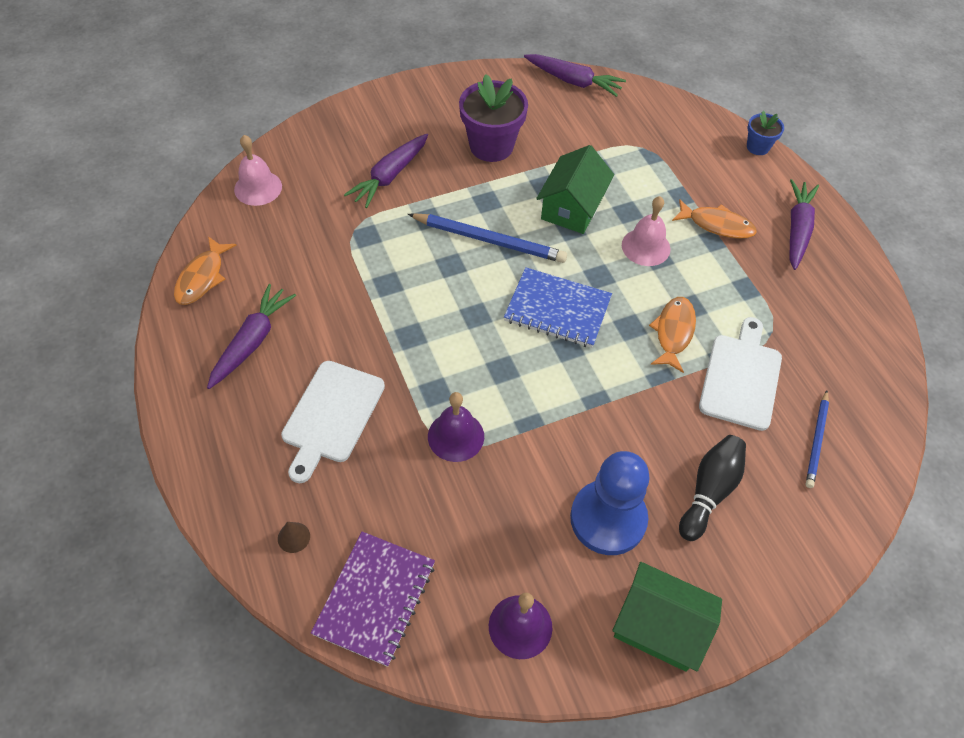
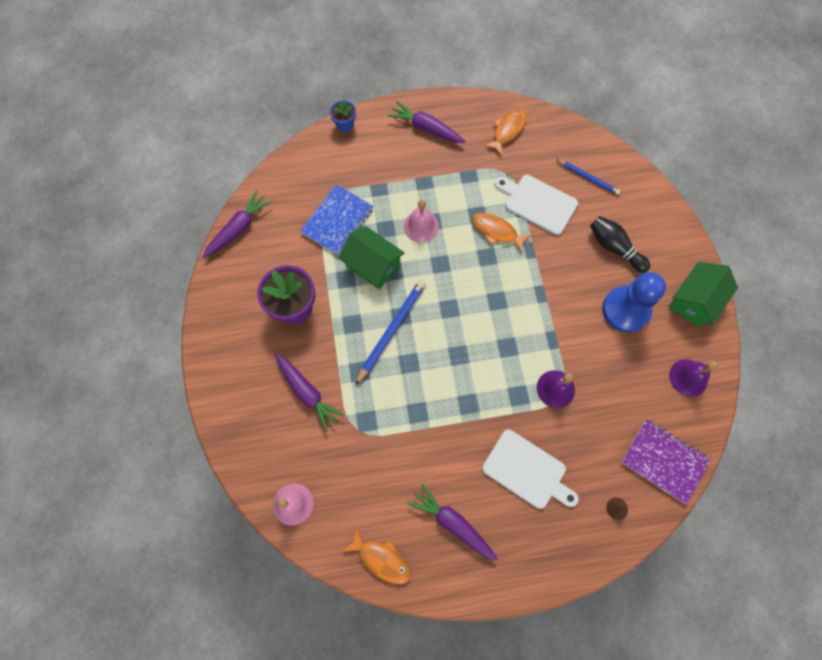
camera: 75 degrees left, 15 degrees up
blue notebook [504,267,612,348] -> blue notebook moved to [300,184,374,255]
orange fish [672,199,757,239] -> orange fish moved to [484,108,526,156]

